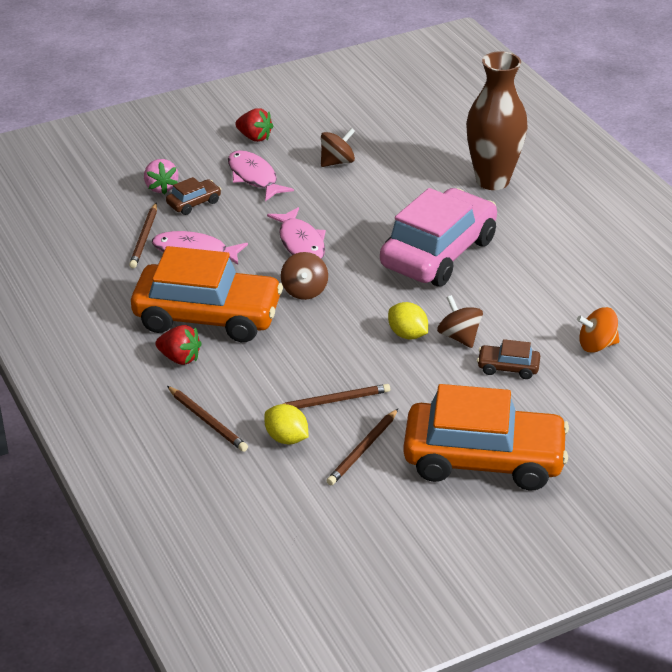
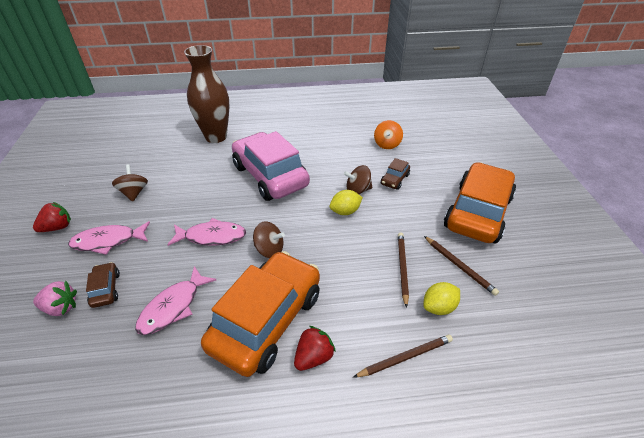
camera: 70 degrees left, 5 degrees up
brown pencil [129,202,157,268] -> none

